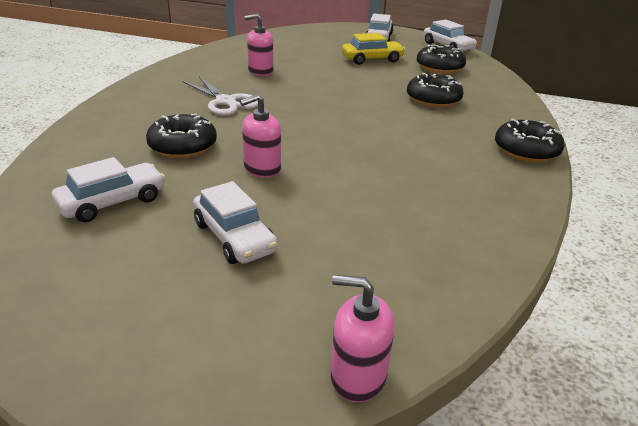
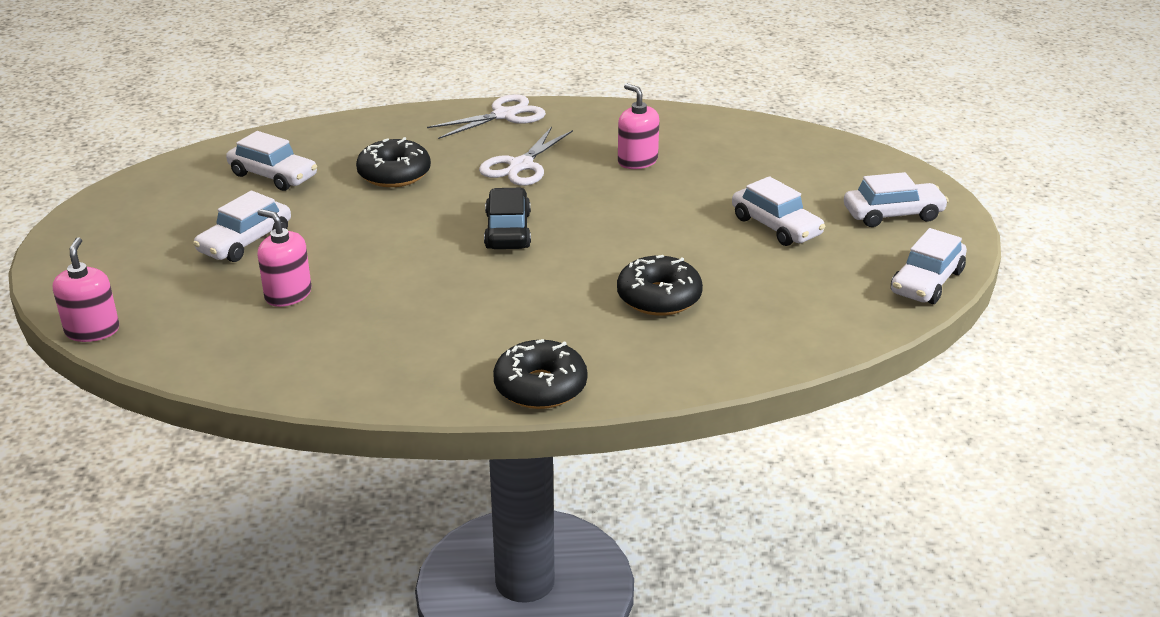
camera: 70 degrees right, 0 degrees up
pink soap dispenser [240,94,281,178] -> pink soap dispenser moved to [257,209,312,307]
yellow car [342,33,405,65] -> white car [732,176,825,246]
black donut [417,44,466,74] -> none
none -> white scissors [427,94,546,139]
none -> black car [484,188,531,249]

